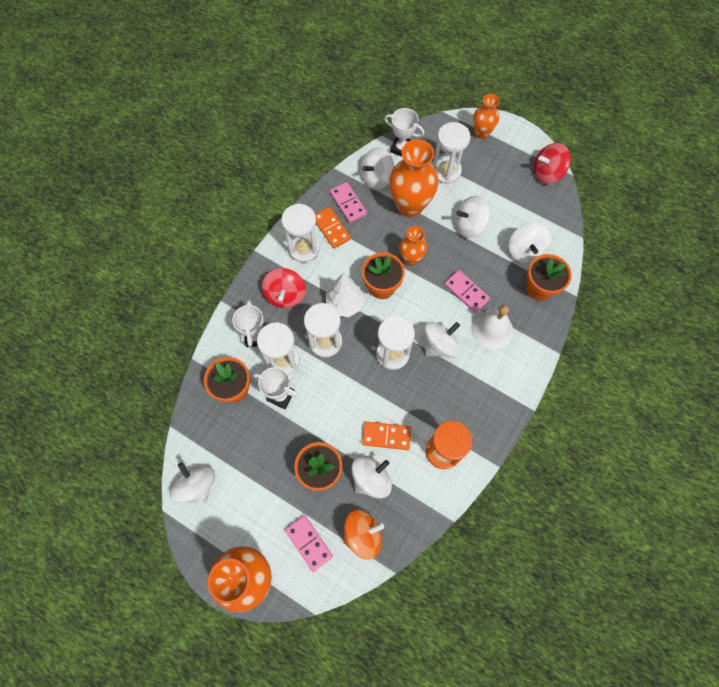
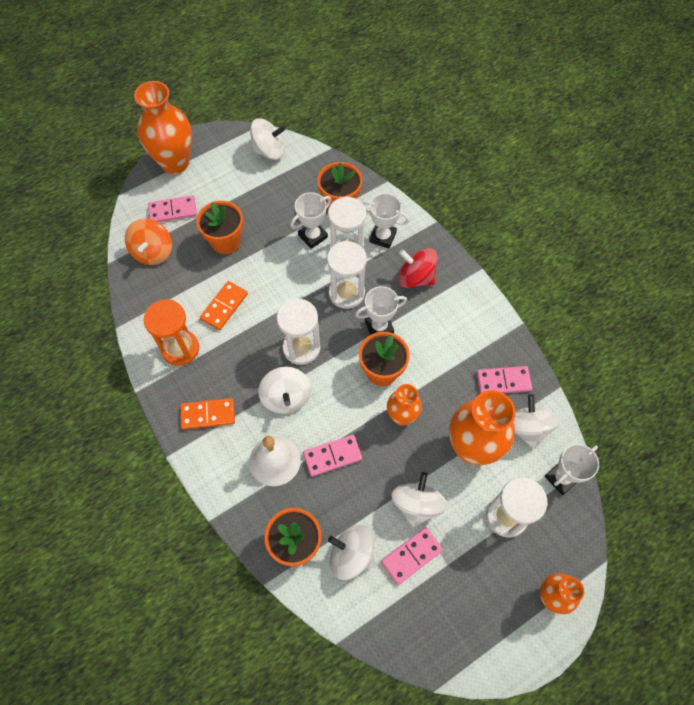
camera: 115 degrees right, 5 degrees down
white hourglass [281,203,320,263] -> none
orange domino [315,207,351,249] -> orange domino moved to [180,398,235,430]
white tree [326,273,365,317] -> white trophy [355,286,407,335]
white spinning top [351,456,392,499] -> none
red spinning top [534,143,571,184] -> none
none -> pink domino [381,527,443,585]

